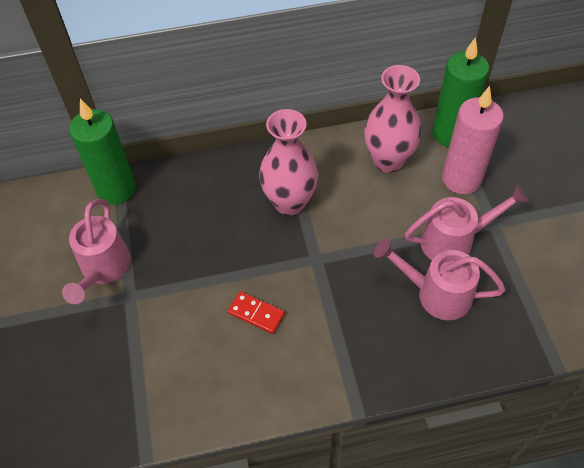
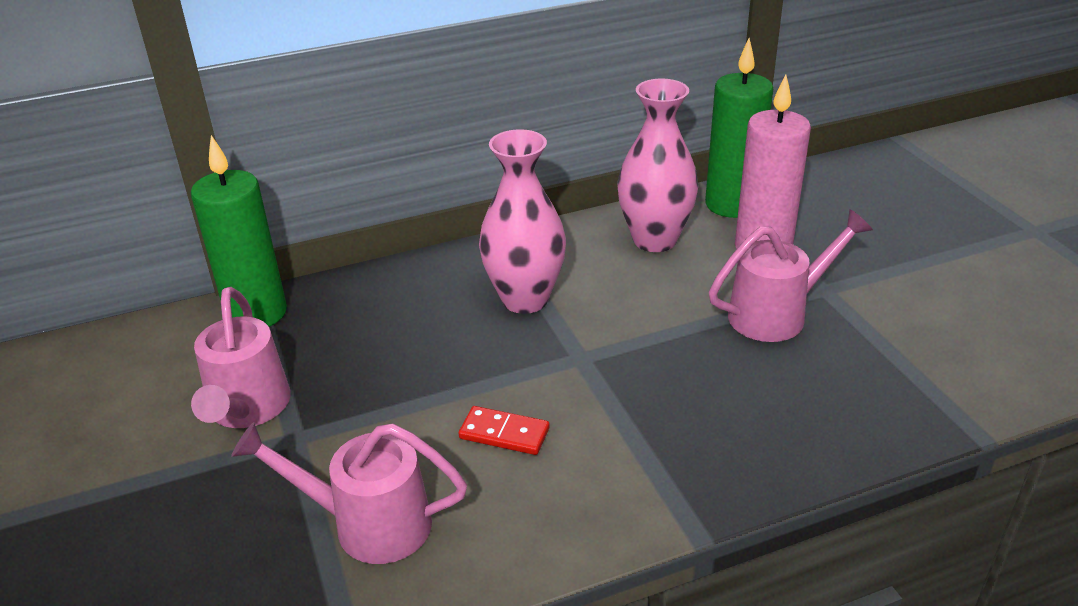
camera: 10 degrees left, 20 degrees down
pink watering can [374,238,506,320] -> pink watering can moved to [231,422,467,564]

